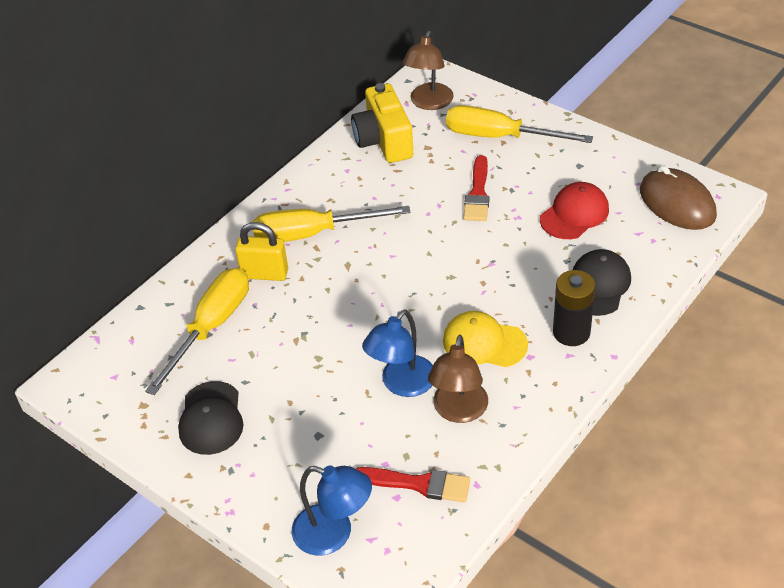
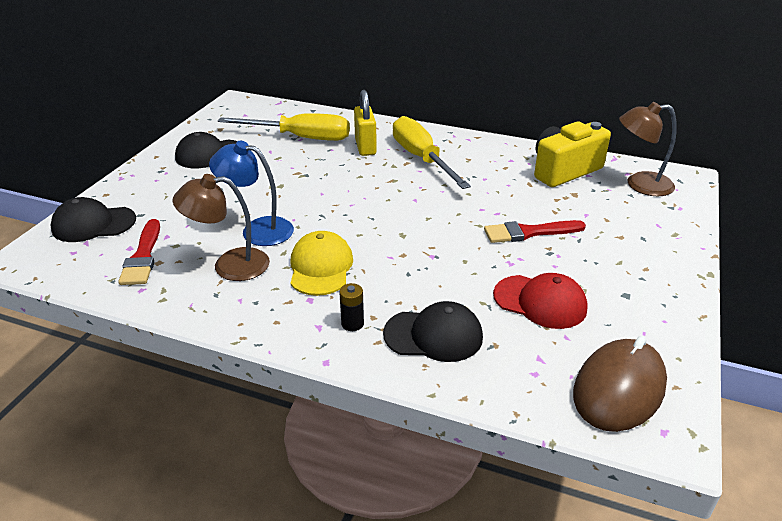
camera: 70 degrees right, 10 degrees down
blue lamp [292,465,372,556] -> black cap [50,197,136,242]
yellow screwdriver [446,105,593,143] -> none
black battery [553,270,596,346] -> black battery [339,283,364,331], size x0.53

